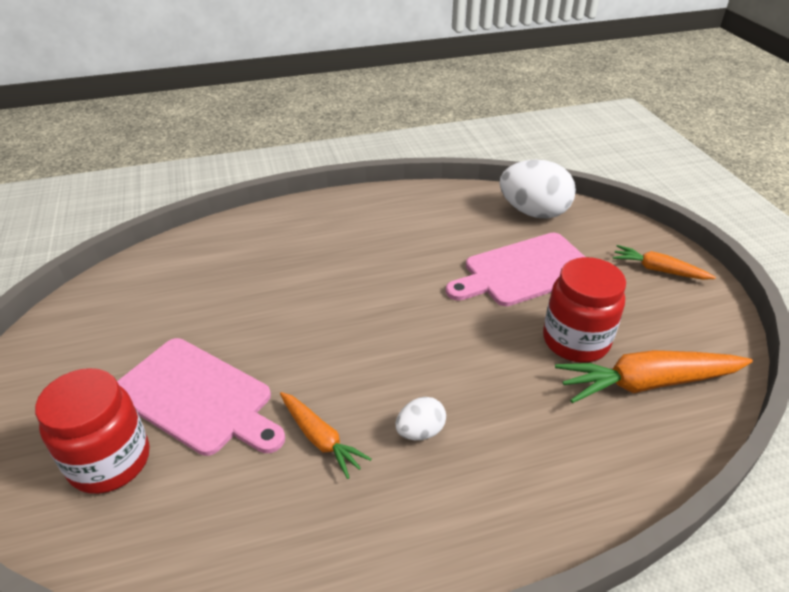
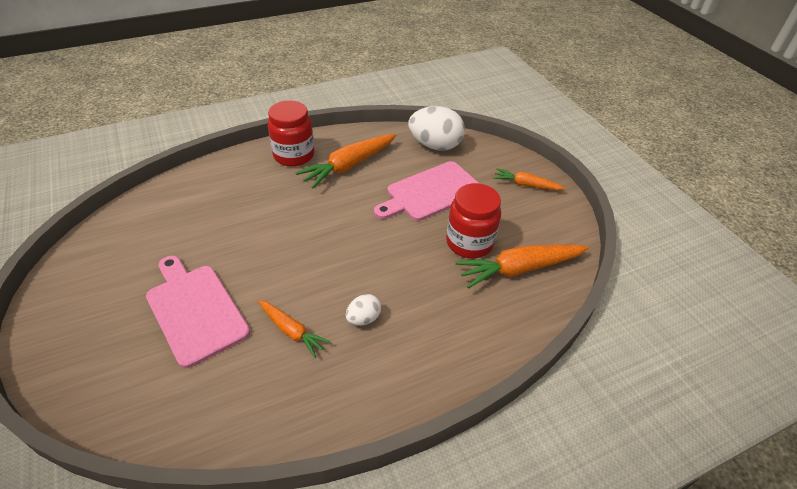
camera: 10 degrees left, 5 degrees up
red jar [35,368,150,494] -> red jar moved to [268,100,314,167]
pink cutting board [117,338,285,456] -> pink cutting board turned 150 degrees counterclockwise [146,256,250,368]
none -> orange carrot [296,134,396,188]

